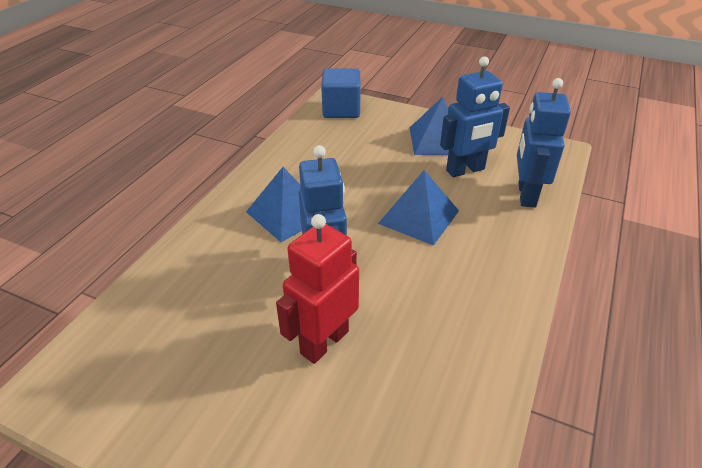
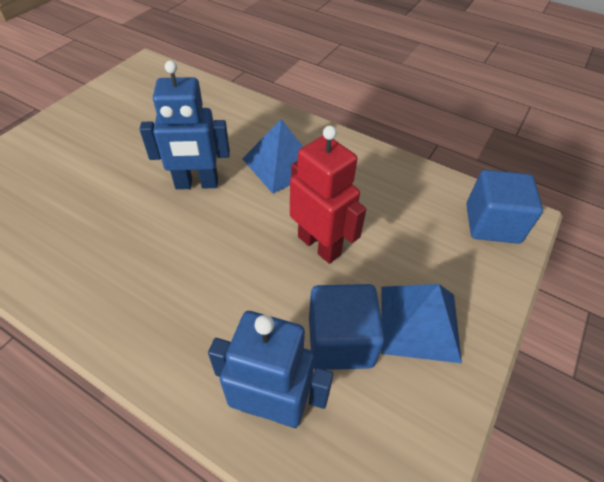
camera: 95 degrees right, 10 degrees up
red robot [276,214,359,364] -> red robot moved to [290,126,366,264]
blue pyramid [378,170,459,246] -> none
blue robot [440,56,510,177] -> blue cube [309,284,385,370]

